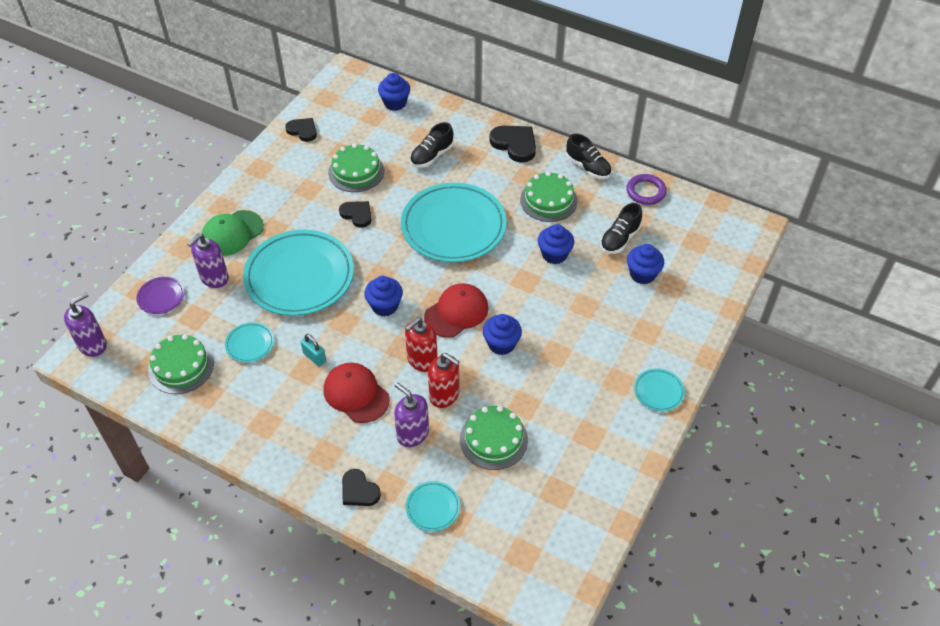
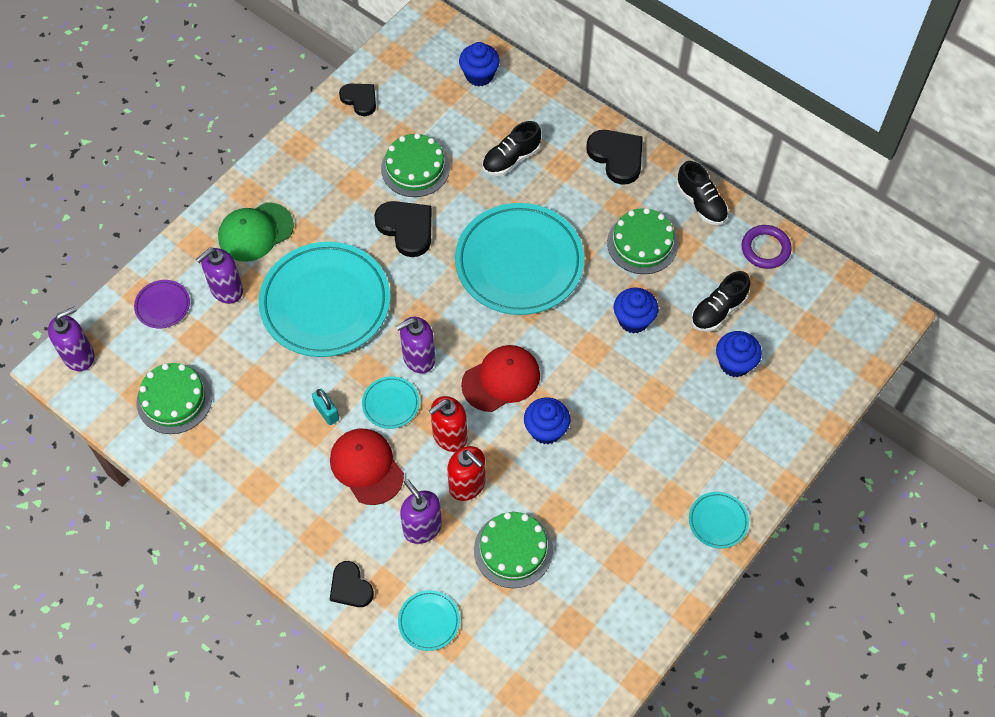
camera: 10 degrees right, 10 degrees up
turquoise plate [225,322,274,363] -> turquoise plate moved to [362,376,420,429]
black heart [339,201,372,228] -> black heart [374,201,432,257], size x1.52
blue cupcake [364,276,403,316] -> purple soap dispenser [396,317,435,373]

